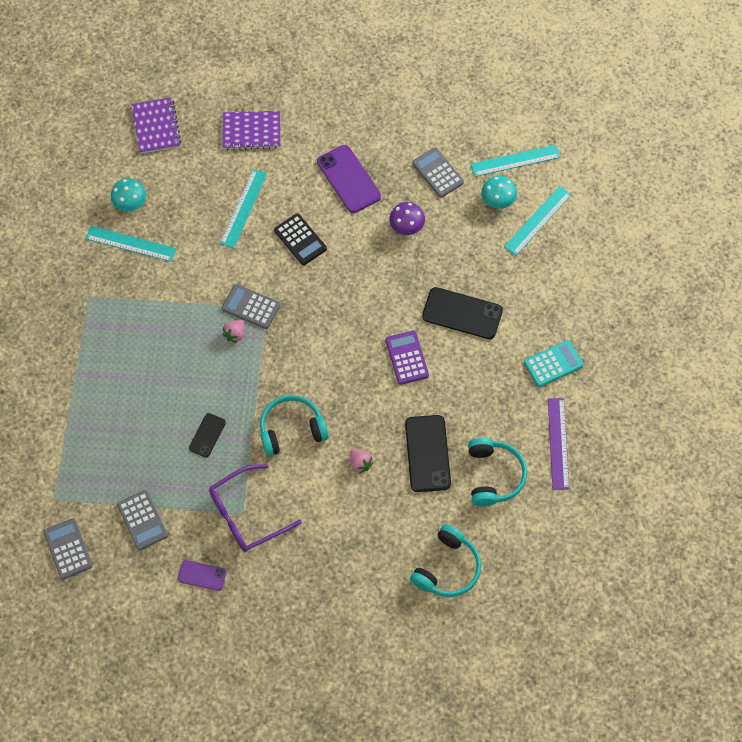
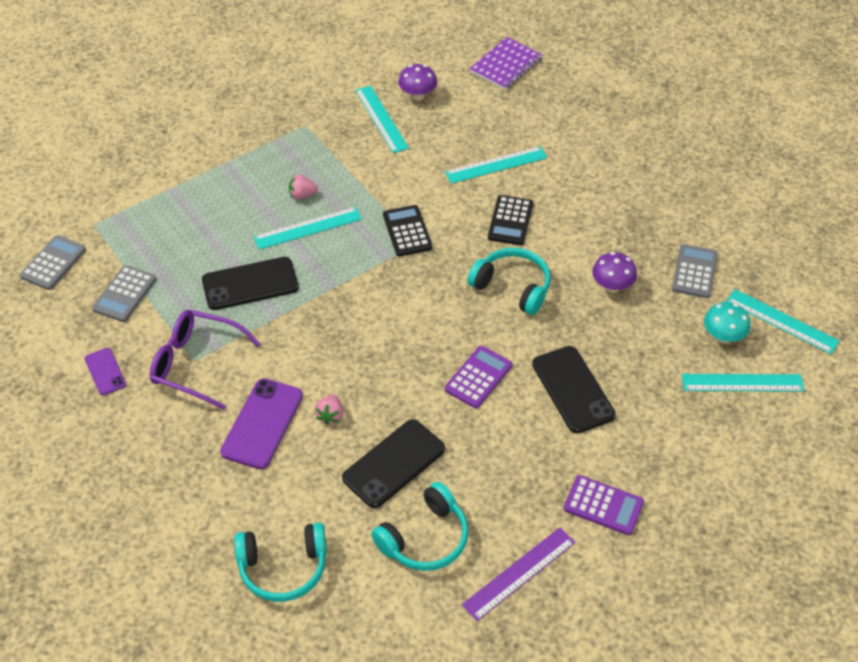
camera: 50 degrees right, 15 degrees down
turquoise mushroom [111,178,146,211] -> purple mushroom [398,64,437,101]
black phone [189,413,226,458] -> black phone [202,257,299,310], size x1.79
grey calculator [222,284,280,329] -> black calculator [383,205,432,256]
pink strawberry [222,320,245,343] -> pink strawberry moved to [289,175,318,200]
purple notebook [223,111,280,150] -> none
turquoise headphones [260,395,329,456] -> turquoise headphones moved to [468,247,551,315]
purple phone [317,145,381,213] -> purple phone moved to [220,378,303,469]
turquoise calculator [524,340,584,387] -> purple calculator [564,475,644,535]
none -> turquoise ruler [253,207,362,250]

